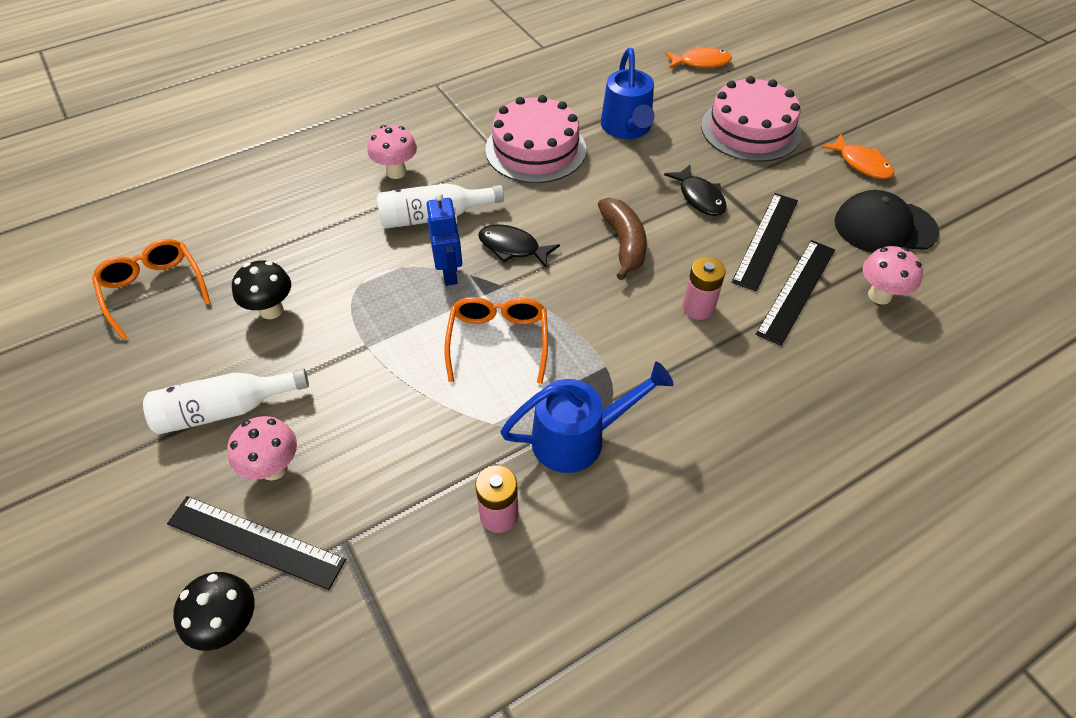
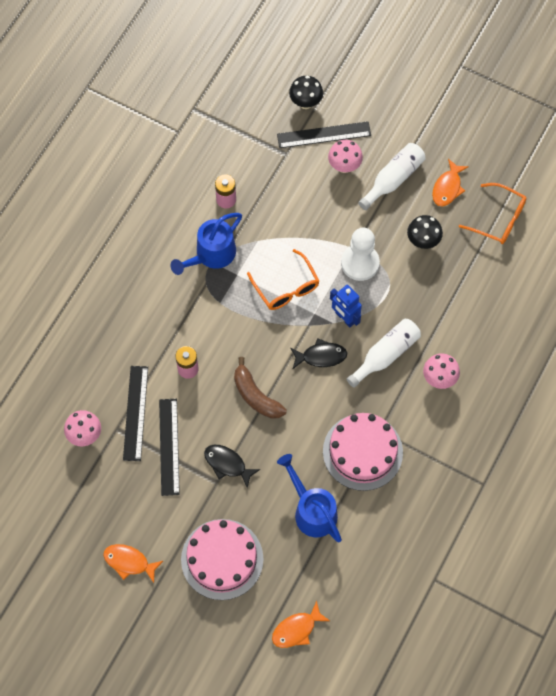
camera: 150 degrees right, 15 degrees up
black cap [835,190,939,253] -> none
none -> white pawn [341,228,380,281]
none -> orange fish [432,159,469,207]

